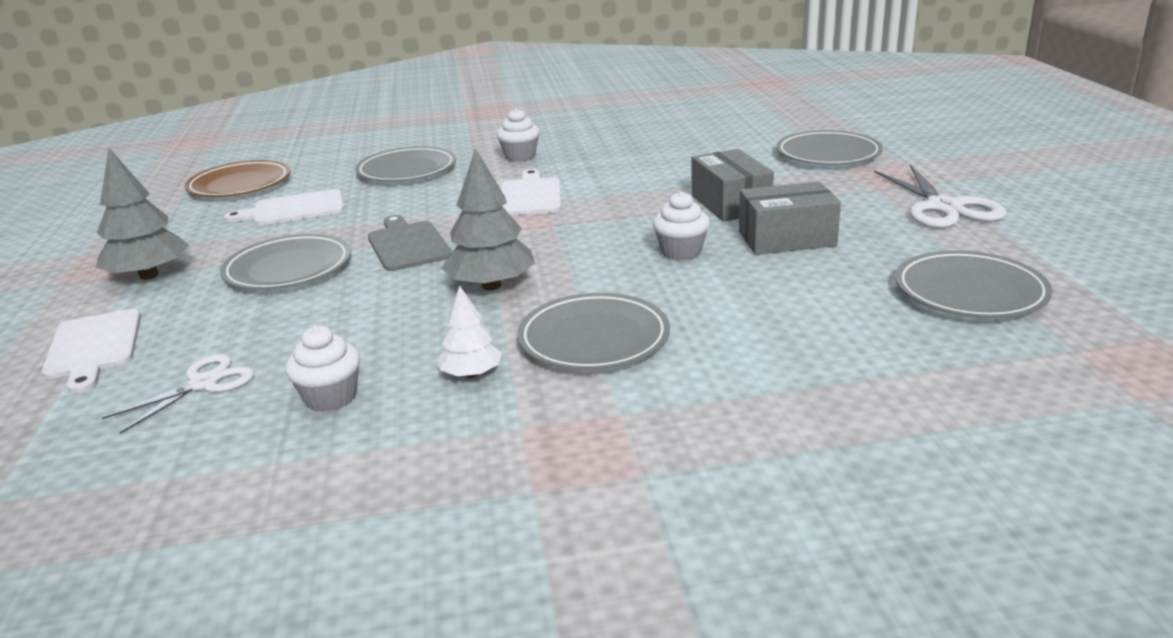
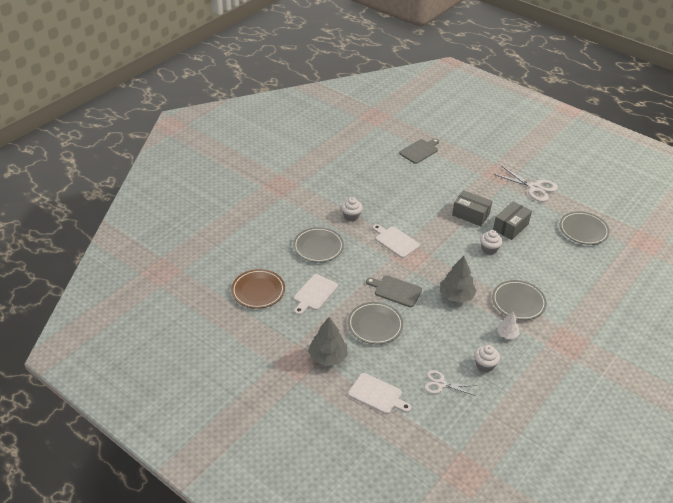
camera: 45 degrees left, 15 degrees up
white scissors [102,354,254,434] -> white scissors turned 75 degrees counterclockwise [424,370,477,396]
grey plate [776,130,883,165] -> none
none -> grey cutting board [399,138,439,164]

